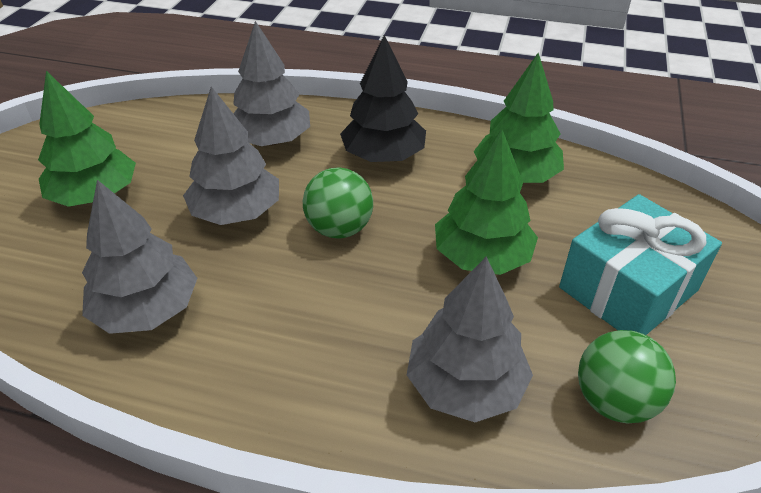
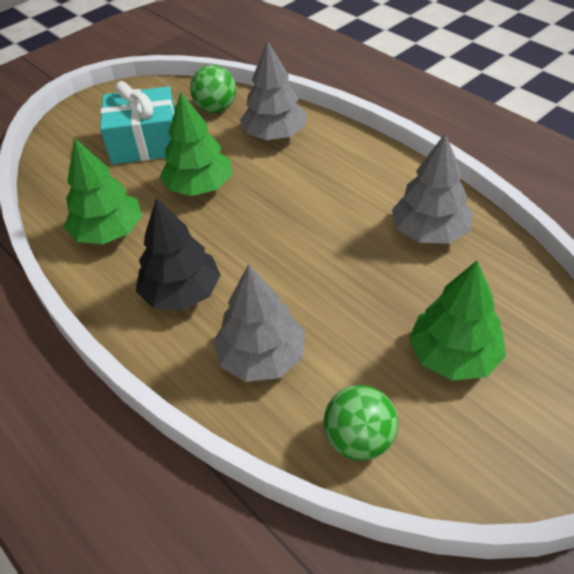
camera: 145 degrees left, 5 degrees up
grey tree [183,87,279,225] -> none
green ball [303,168,373,239] -> green ball moved to [324,385,398,461]

